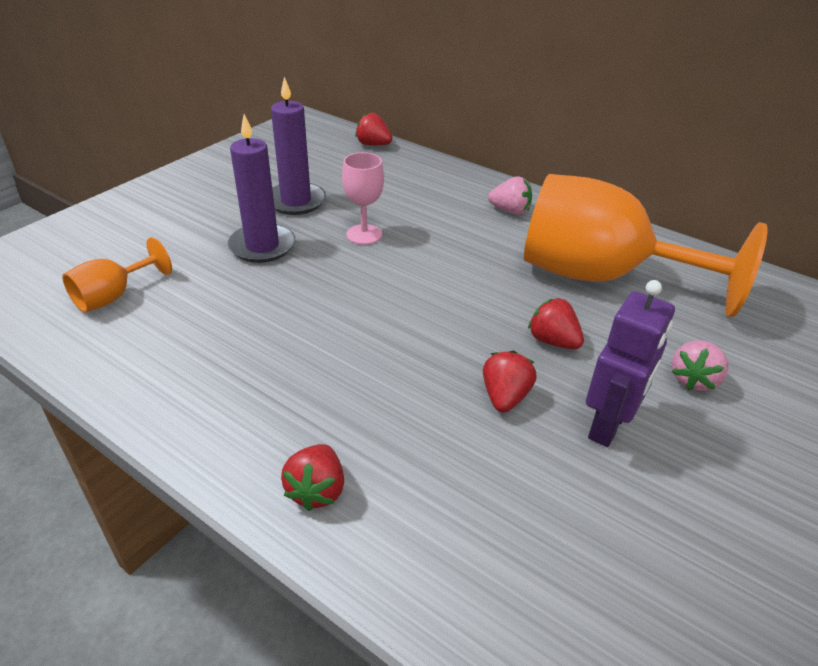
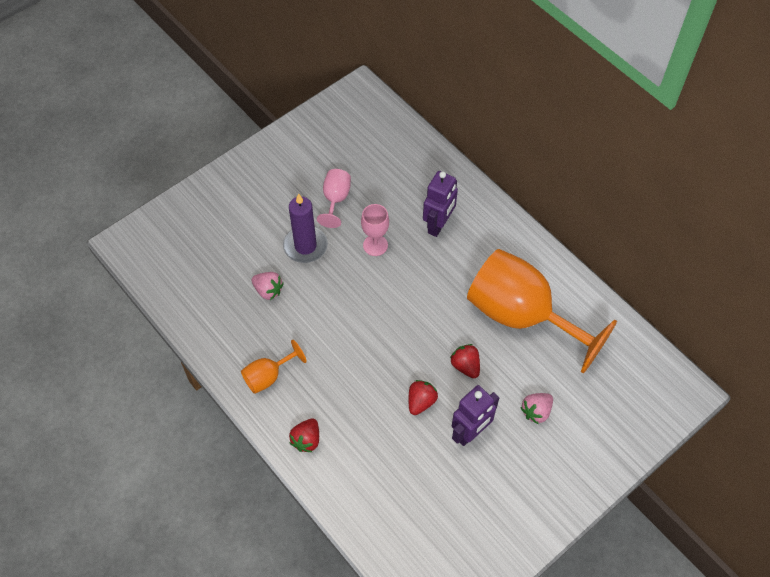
camera: 15 degrees right, 20 degrees up
orange goblet [62,237,172,313] -> orange goblet moved to [241,340,307,394]
purple candle [271,77,326,215] -> pink goblet [317,169,351,228]
red strawberry [355,113,393,146] -> none
pink strawberry [488,177,532,215] -> pink strawberry moved to [252,272,284,300]
none -> purple robot [423,171,458,237]

